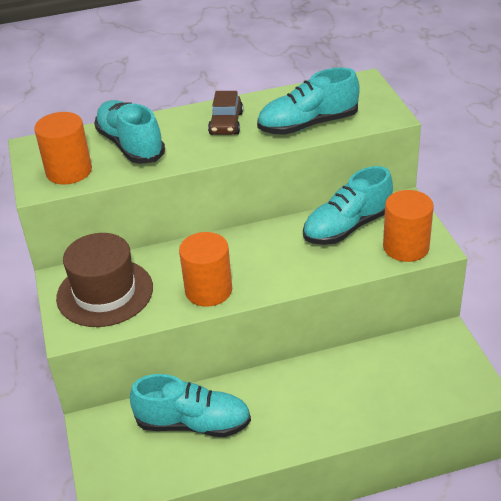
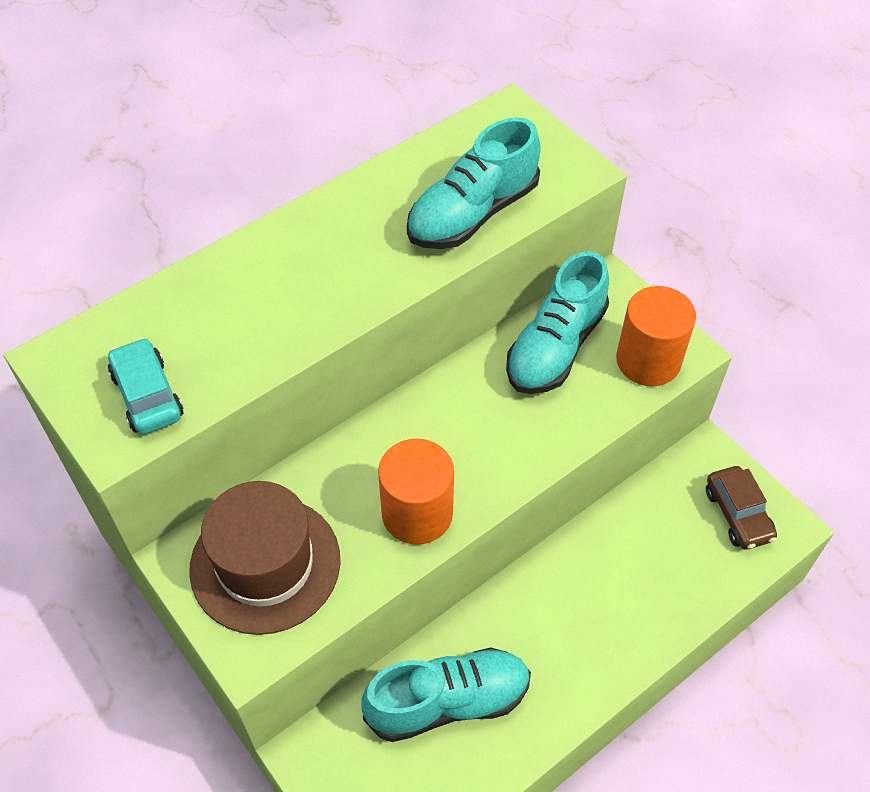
camera: 25 degrees left, 15 degrees up
orange cylinder [34,112,92,185] -> turquoise car [108,337,184,434]
turquoise shoe [94,100,165,164] -> none
brown car [208,91,243,135] -> brown car moved to [706,466,777,550]

